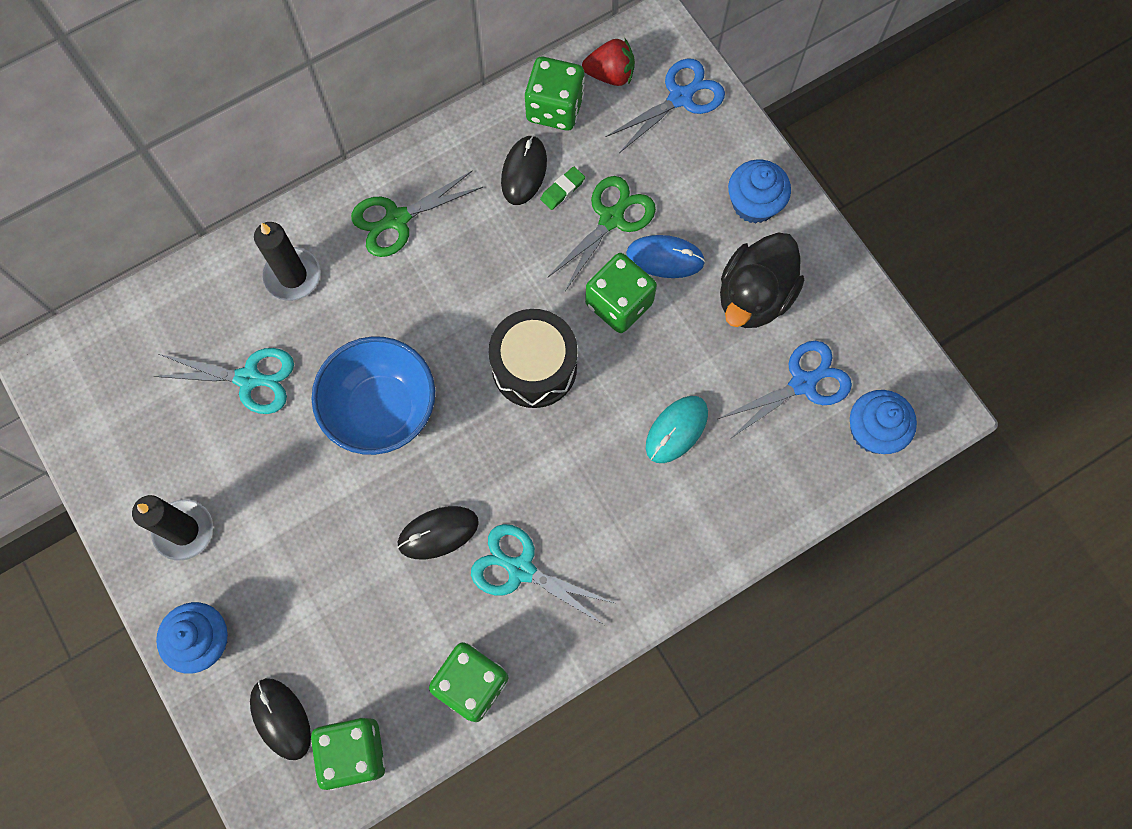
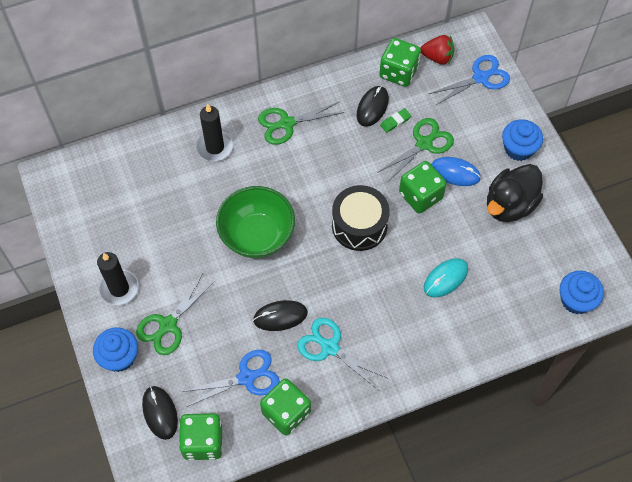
camera: 10 degrees right, 10 degrees down
turquoise scissors [153,348,294,414] -> none
blue bowl [311,336,435,455] -> green bowl [216,186,295,258]
blue scissors [718,341,852,439] -> blue scissors moved to [181,350,280,407]
none -> green scissors [136,273,215,355]

